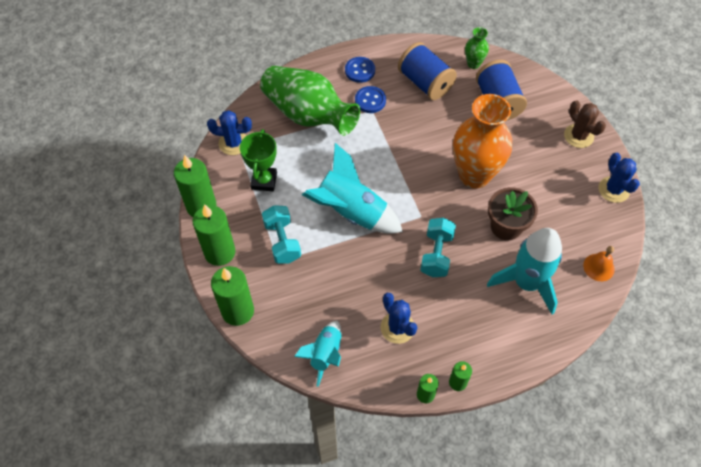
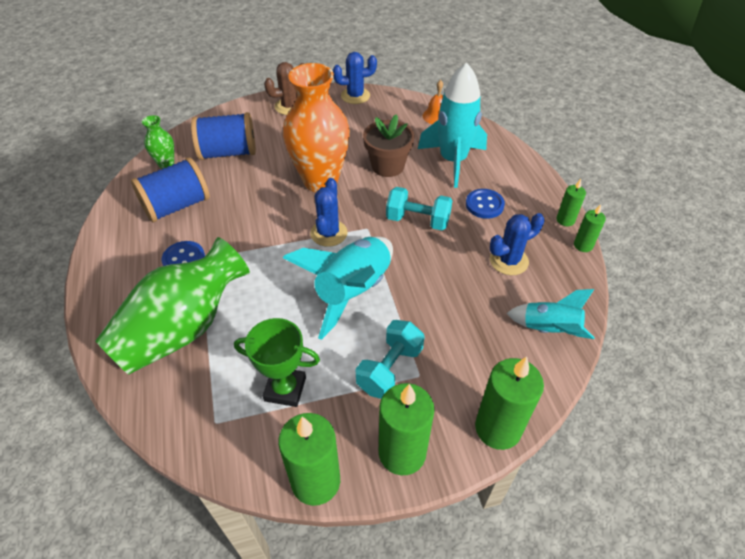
camera: 85 degrees left, 10 degrees down
blue cactus [207,110,252,155] -> blue cactus moved to [310,178,348,247]
turquoise dumbbell [262,205,301,263] -> turquoise dumbbell turned 45 degrees counterclockwise [356,320,425,399]
blue button [345,57,375,83] -> blue button moved to [466,189,505,219]

